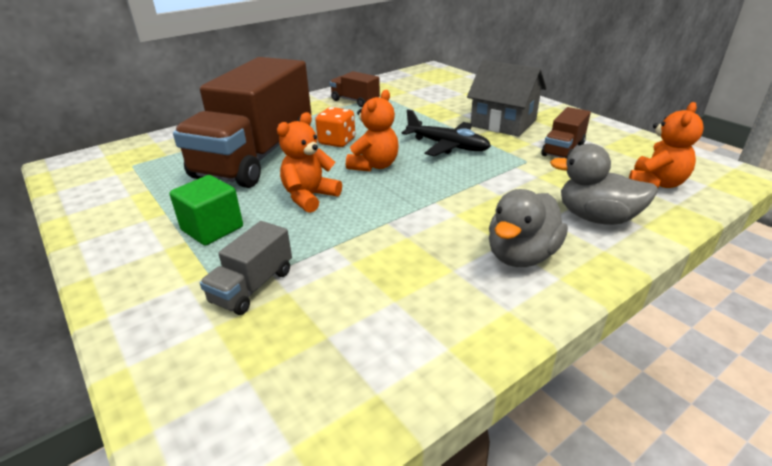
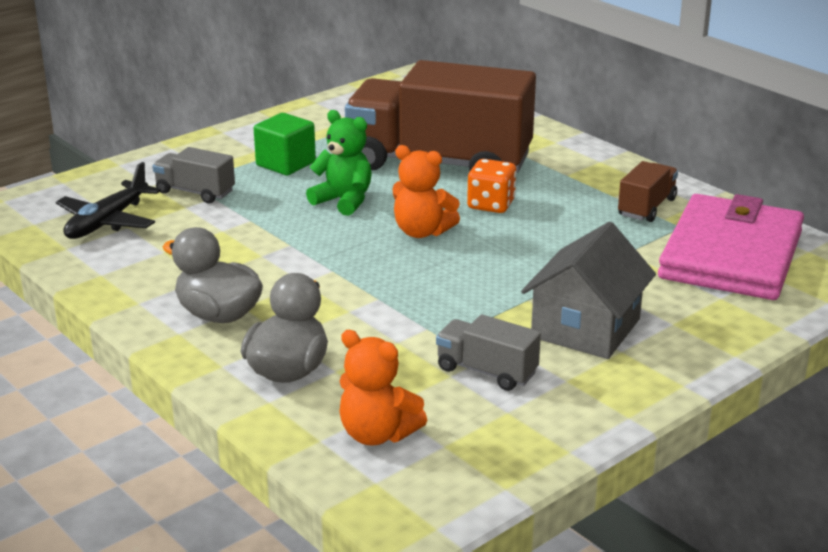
camera: 85 degrees right, 5 degrees down
orange teddy bear [277,112,342,213] -> green teddy bear [306,110,372,216]
black plane [402,109,491,156] -> black plane moved to [56,162,161,239]
brown truck [542,107,591,158] -> grey truck [436,314,541,391]
none -> pink wallet [658,194,804,300]

